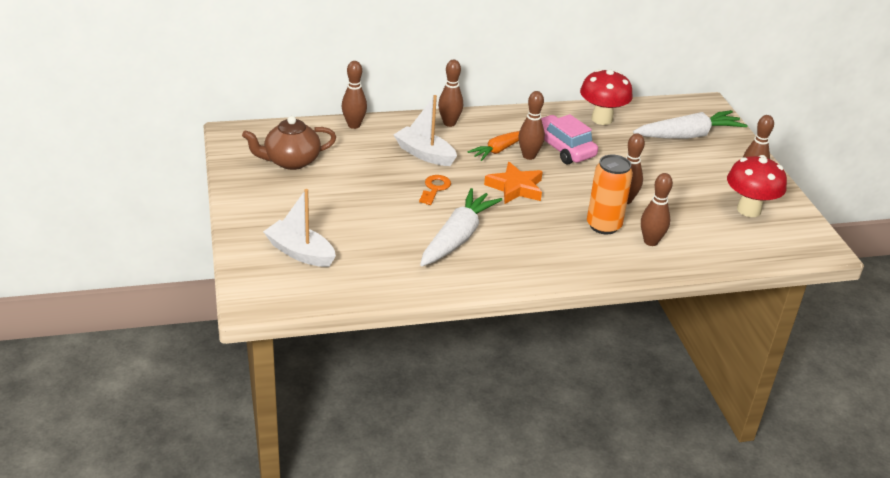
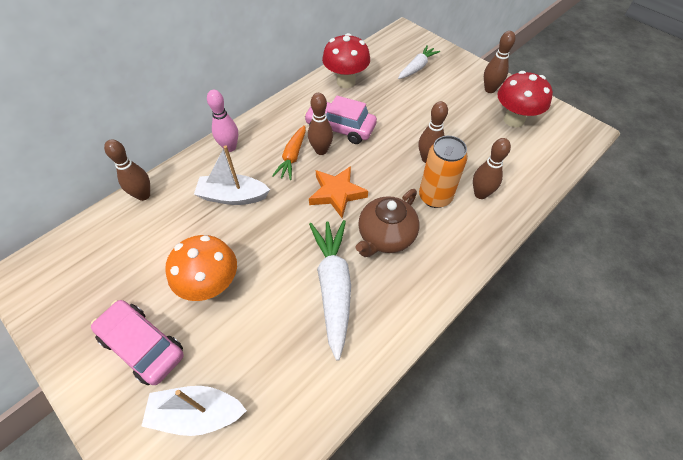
camera: 30 degrees left, 20 degrees up
brown teapot [242,116,336,170] -> brown teapot moved to [356,189,419,257]
orange key [419,175,451,205] -> none
brown bowling pin [438,60,463,127] -> pink bowling pin [207,90,238,152]
white carrot [633,110,748,139] -> white carrot [398,45,440,79], size x0.61
none -> pink car [91,300,184,385]
none -> orange mushroom [165,235,237,301]

